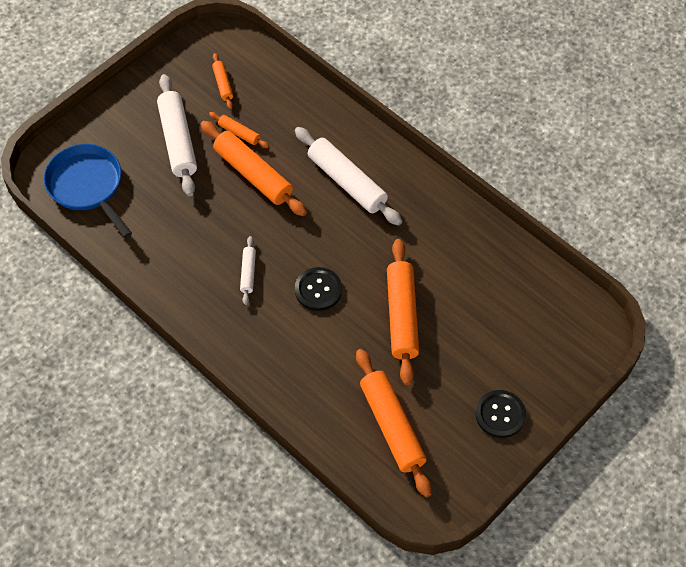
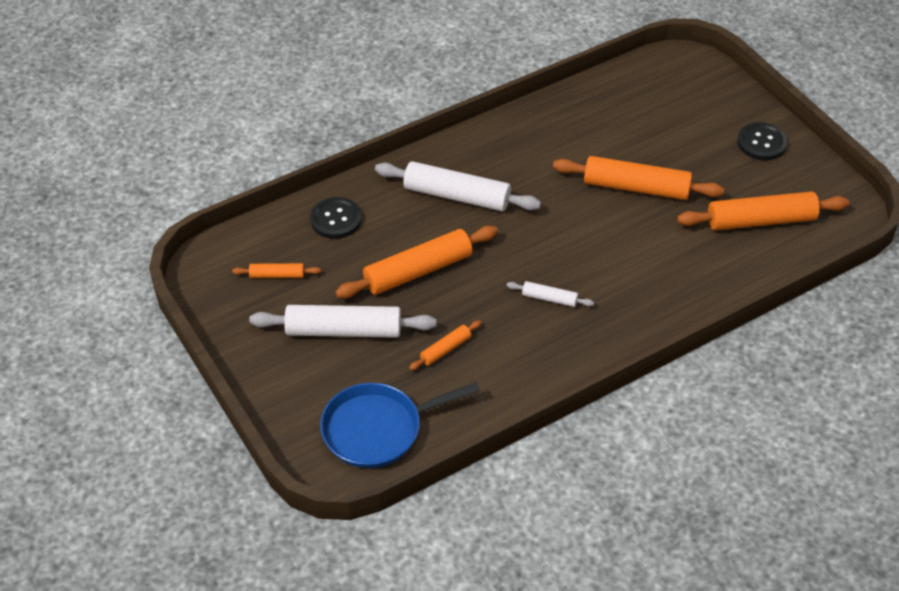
camera: 75 degrees left, 10 degrees down
orange rolling pin [209,112,269,148] -> orange rolling pin moved to [409,320,481,370]
white rolling pin [295,127,402,225] -> white rolling pin turned 45 degrees clockwise [375,161,541,211]
black button [295,267,342,311] -> black button moved to [310,197,362,239]

